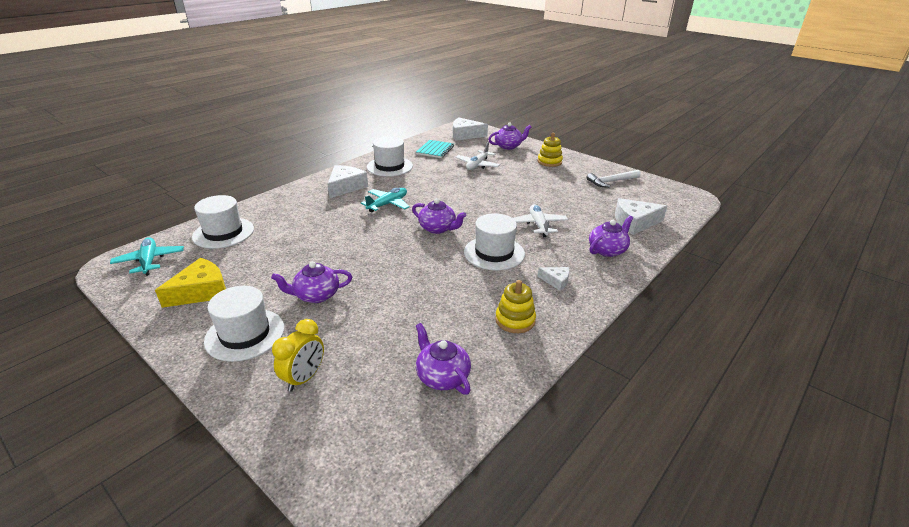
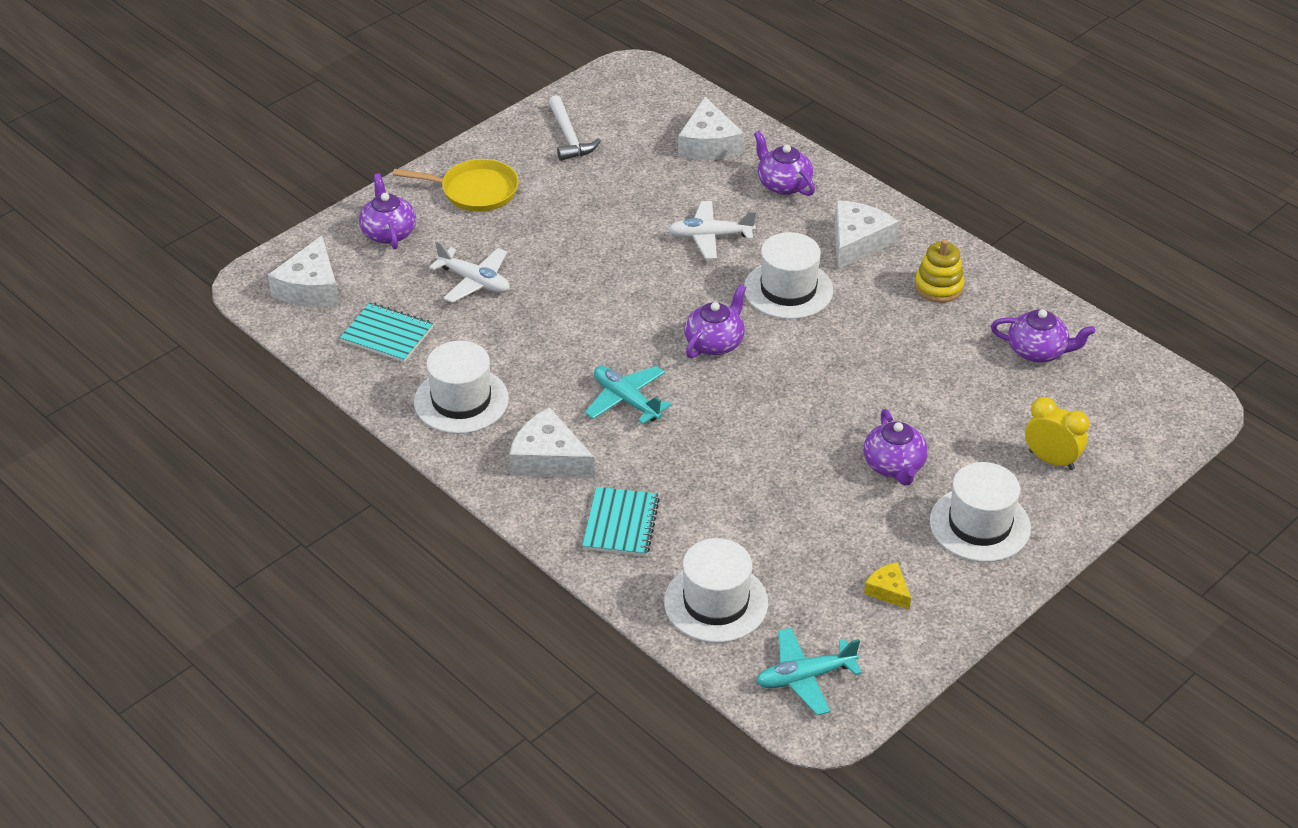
camera: 85 degrees left, 10 degrees up
yellow cheese [155,258,226,308] -> yellow cheese [864,562,911,610], size x0.54
purple teapot [416,323,471,395] -> purple teapot turned 135 degrees counterclockwise [991,309,1095,363]
white cheese [537,267,570,291] -> white cheese [835,200,899,270], size x1.85
yellow stacking toy [538,133,563,167] -> yellow pan [393,159,519,212]
none -> turquoise notebook [582,487,660,556]

